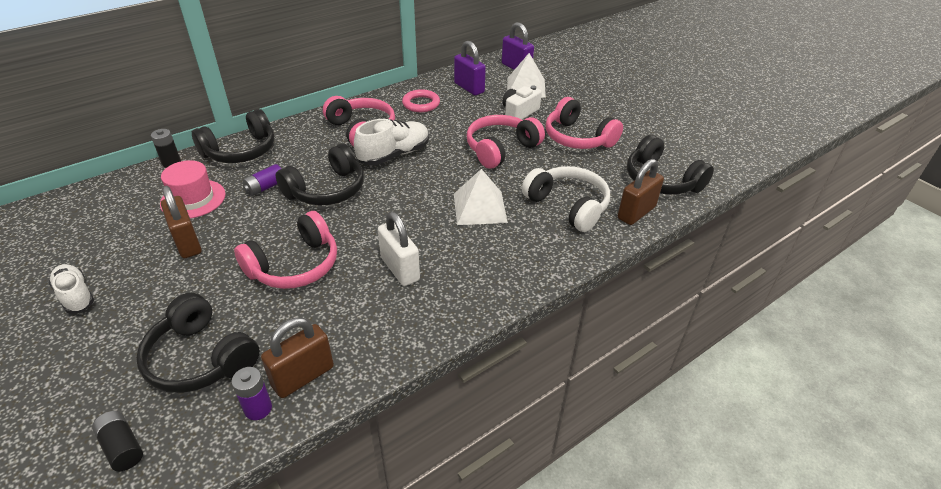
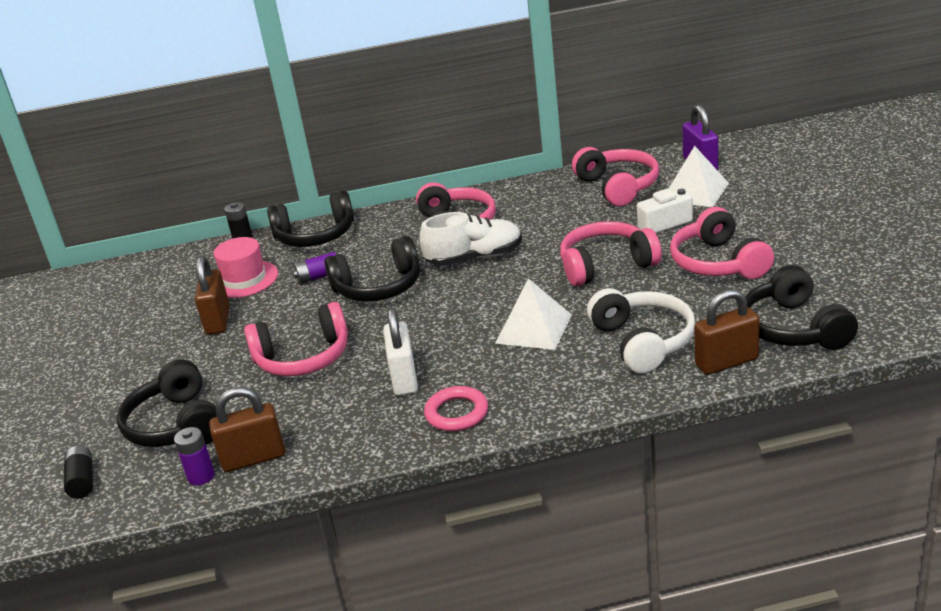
camera: 30 degrees right, 10 degrees down
white shoe [49,264,94,314] -> none
pink ring [402,89,440,112] -> pink ring moved to [424,386,488,431]
purple padlock [454,41,486,95] -> pink headphones [572,147,659,206]

